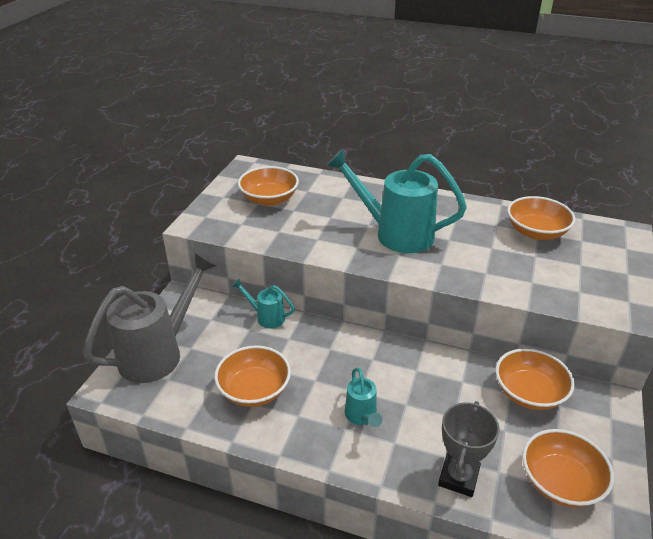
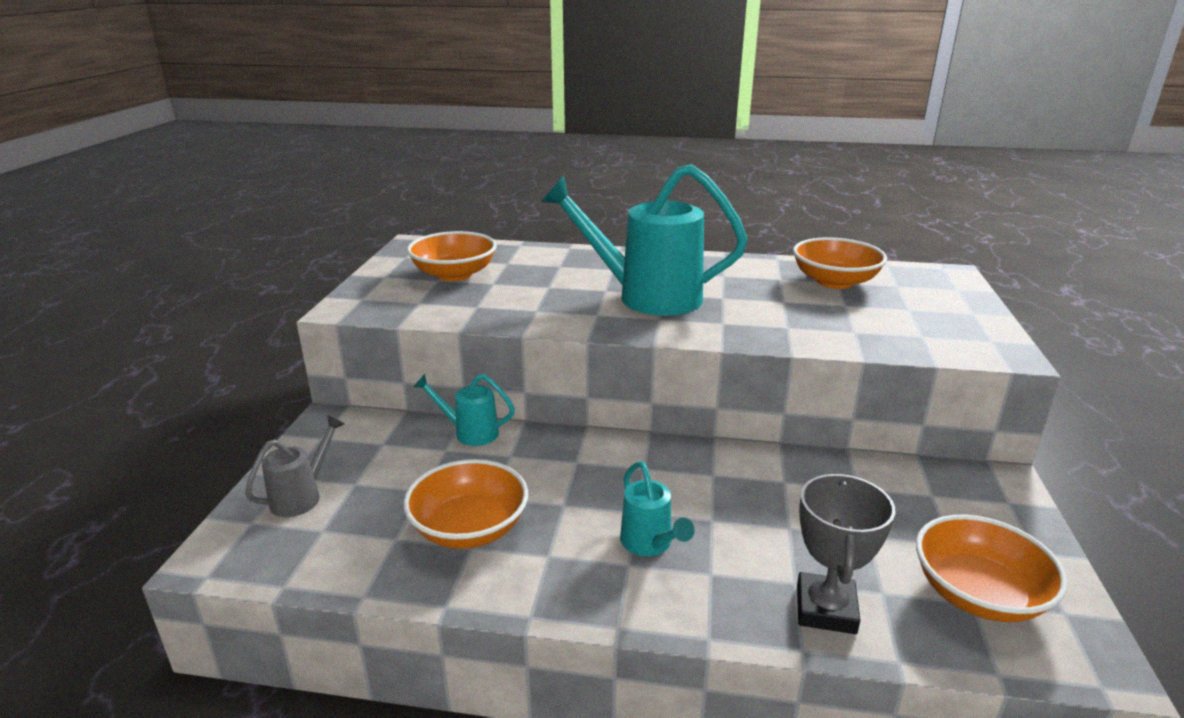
camera: 10 degrees left, 10 degrees down
grey watering can [83,253,216,383] -> grey watering can [245,415,345,517], size x0.48
orange bowl [495,348,575,410] -> none

